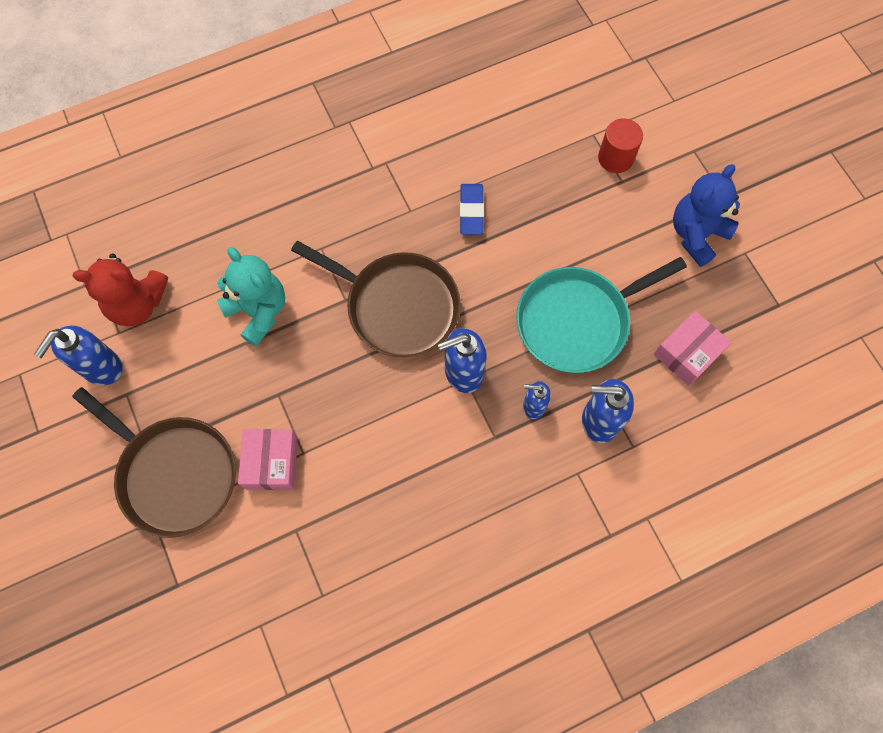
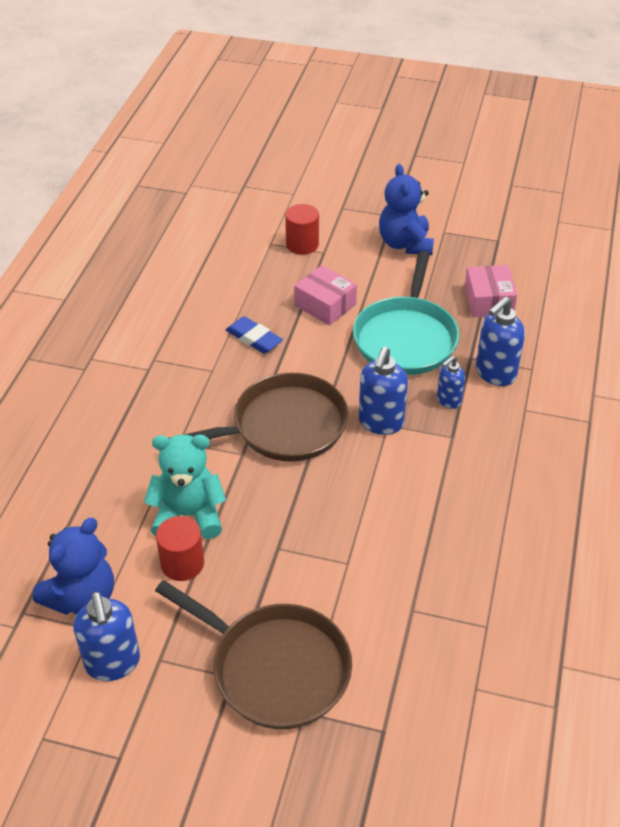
camera: 50 degrees left, 25 degrees down
red teddy bear [72,254,168,326] -> blue teddy bear [33,518,114,615]
brown pan [72,387,236,538] -> brown pan turned 45 degrees clockwise [155,580,352,729]
pink box [238,429,298,490] -> pink box moved to [294,265,357,326]
none -> red cylinder [156,516,204,581]

